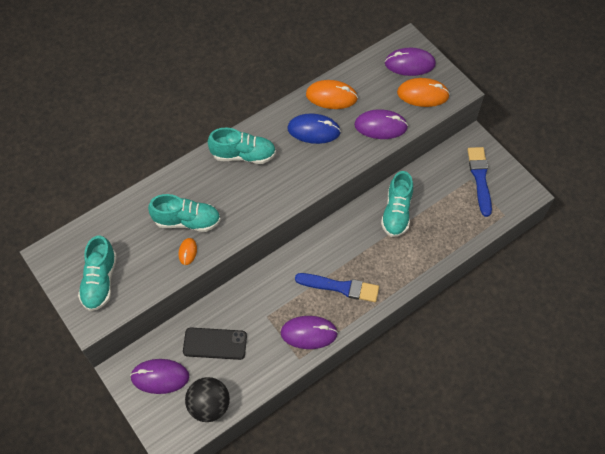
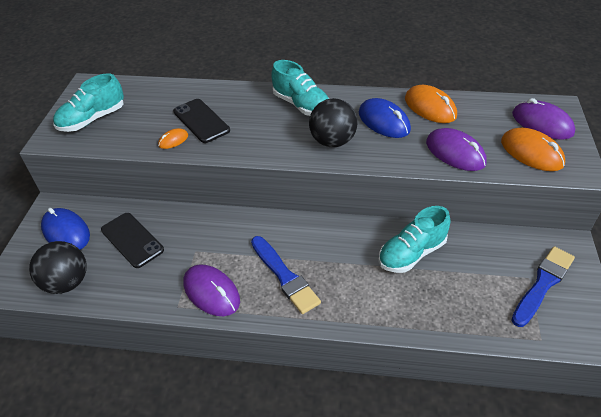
camera: 45 degrees right, 15 degrees down
purple mouse [130,359,189,394] -> blue mouse [41,208,90,250]
turquoise shoe [148,194,221,232] -> black phone [173,99,230,143]
none -> black ball [309,98,357,147]

